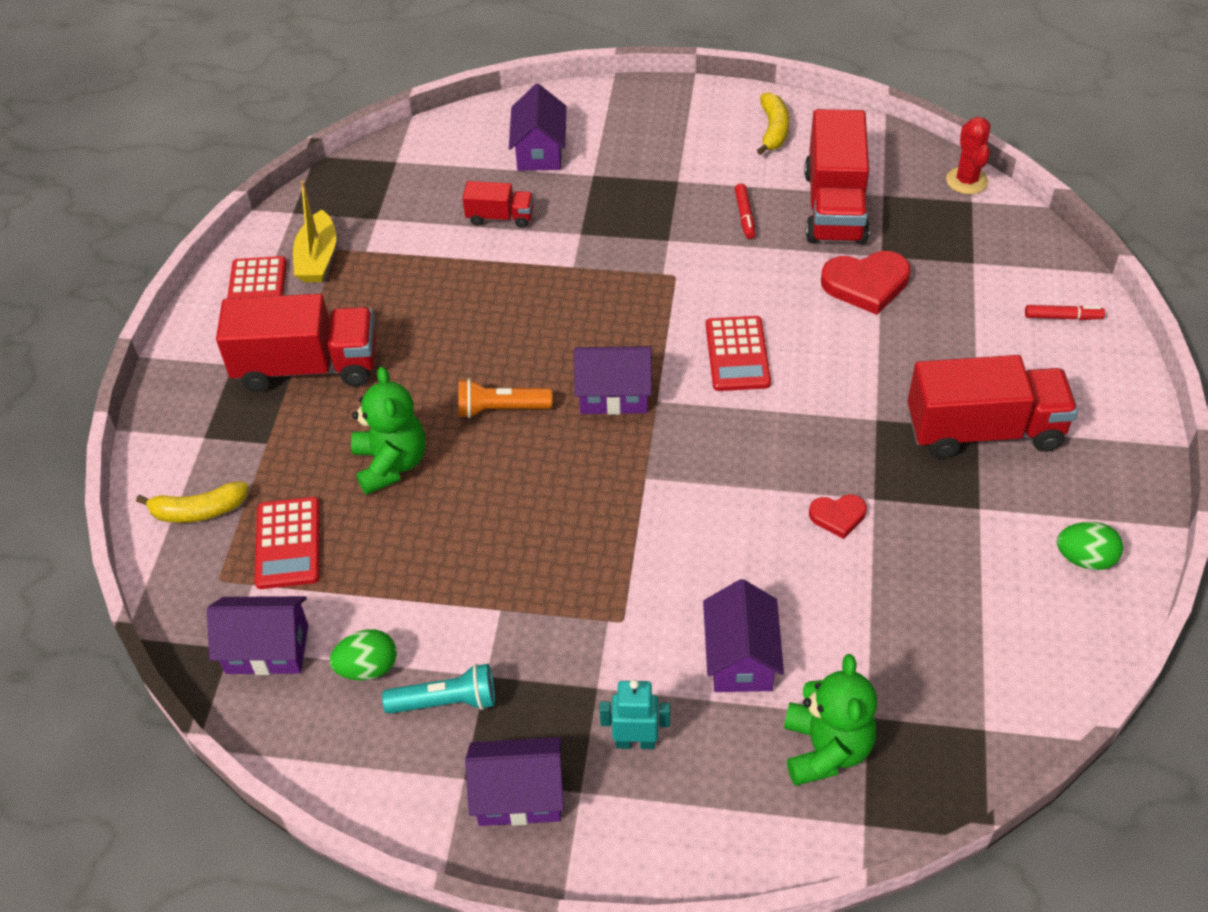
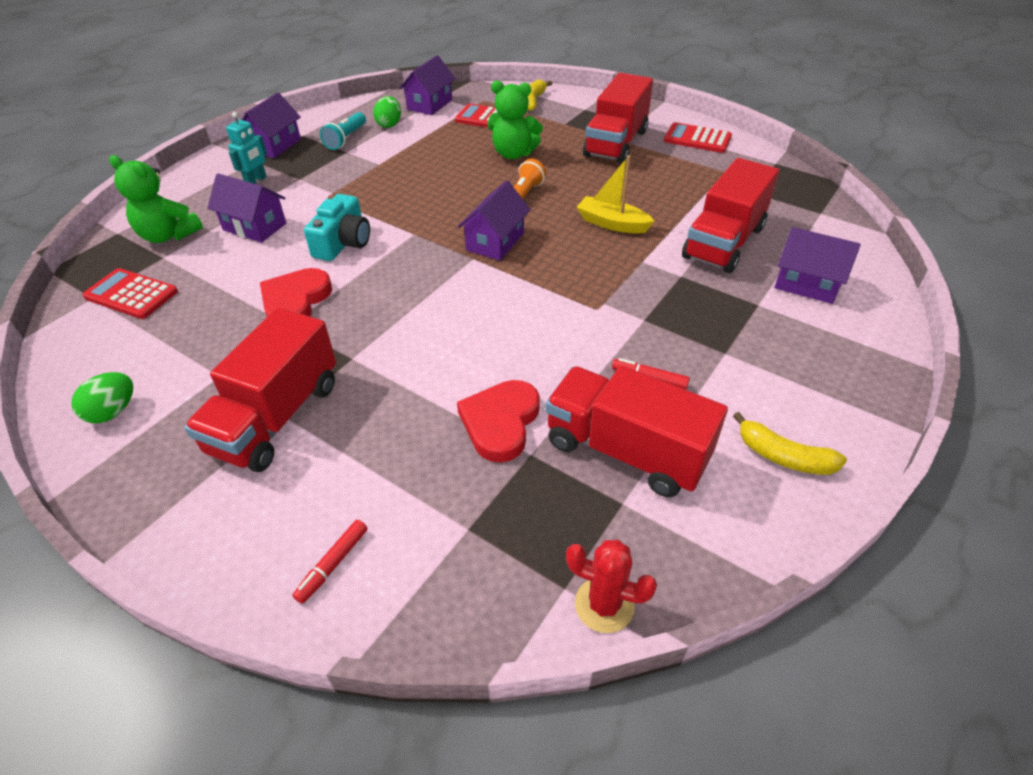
camera: 115 degrees right, 5 degrees down
yellow boat [293,181,336,282] -> yellow boat moved to [577,155,654,234]
red truck [463,181,533,228] -> red truck [682,158,779,273], size x1.99
red calculator [706,316,771,391] -> red calculator moved to [82,268,178,319]
red heart [809,494,867,539] -> red heart [260,268,332,317], size x1.76
none -> turquoise camera [304,194,370,261]

